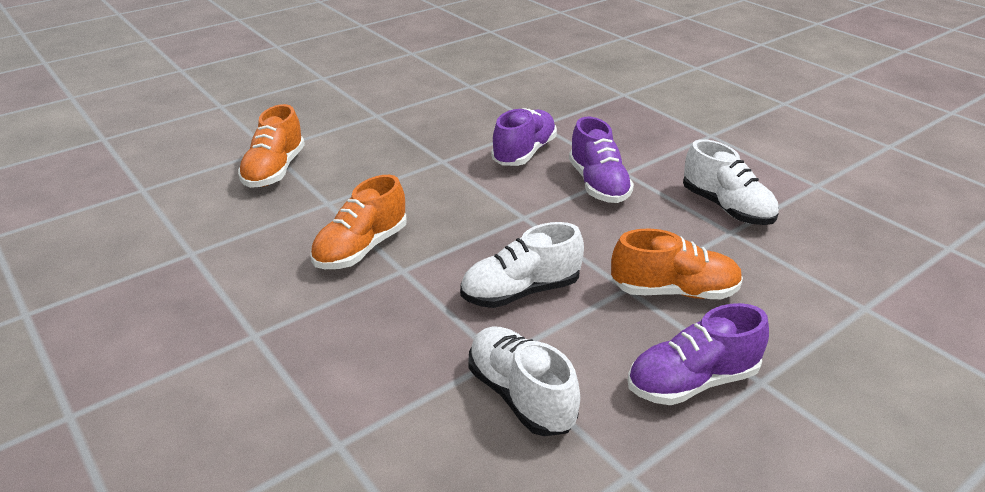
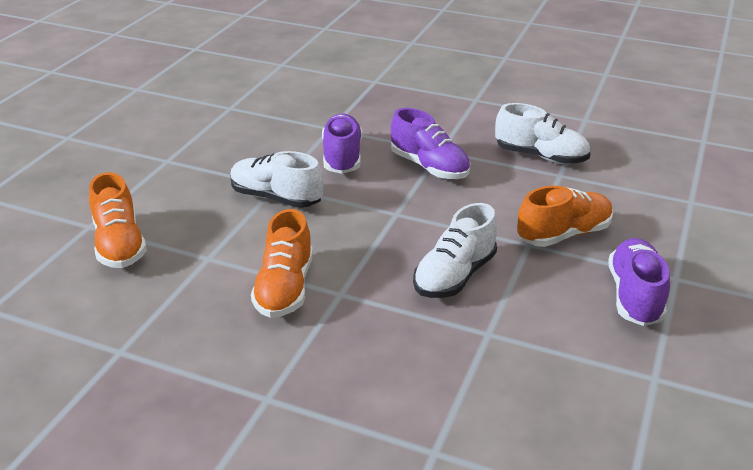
camera: 30 degrees left, 0 degrees up
white shoe [468,326,580,436] -> white shoe moved to [230,151,324,208]
purple shoe [627,303,769,405] -> purple shoe turned 150 degrees clockwise [608,238,670,326]

